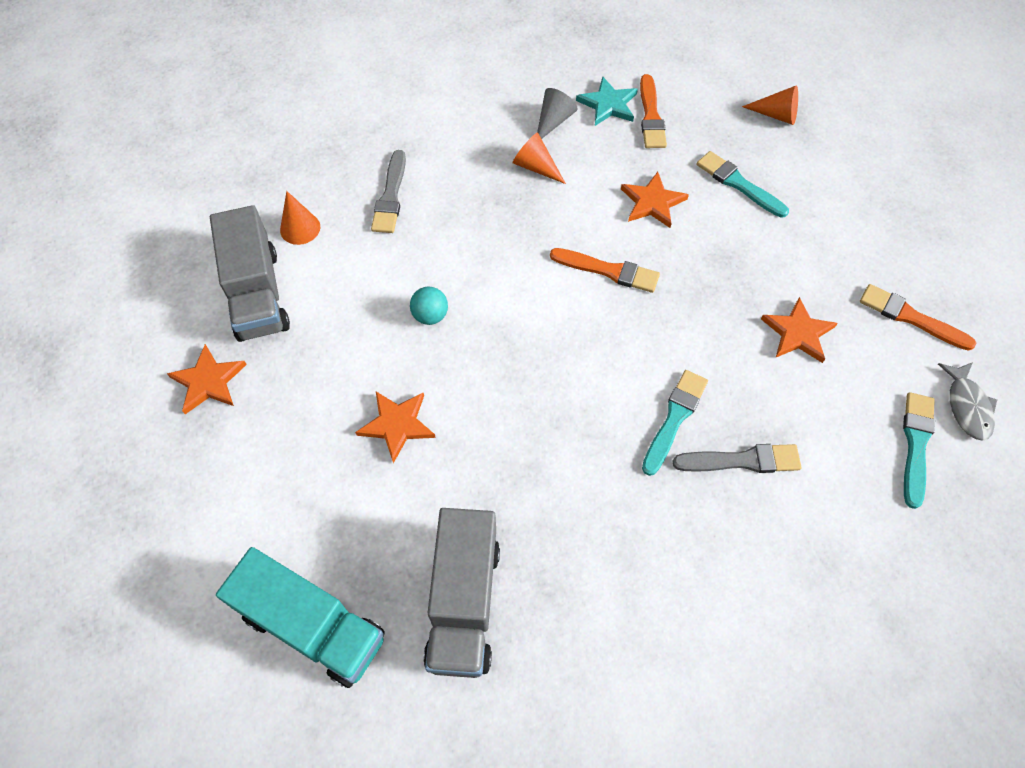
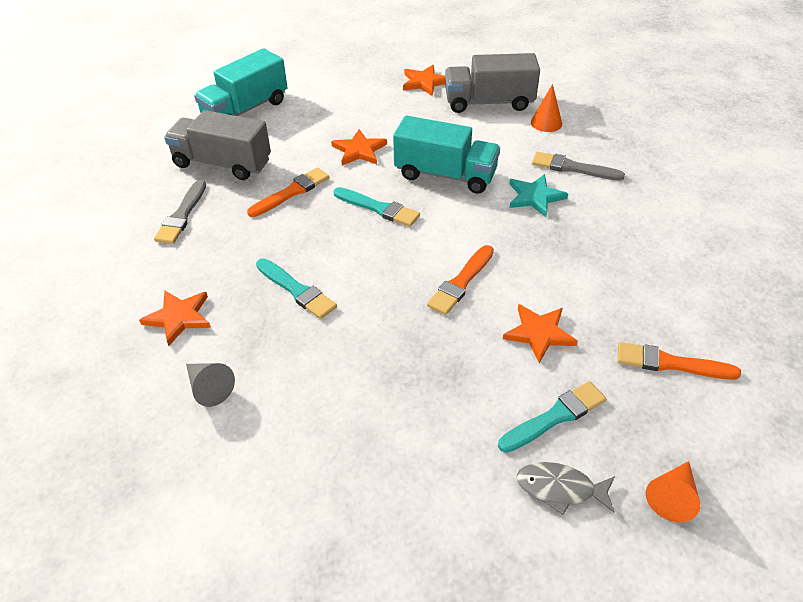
camera: 105 degrees right, 15 degrees down
turquoise ball [410,287,448,325] -> turquoise truck [393,116,500,194]
orange cone [512,132,566,184] -> none
grey cone [537,88,578,139] -> grey cone moved to [186,363,235,407]
turquoise star [576,77,638,126] -> turquoise star moved to [509,174,568,217]
grey brush [672,444,801,473] -> grey brush moved to [154,180,206,244]
orange star [761,297,838,363] -> orange star moved to [139,291,211,346]
orange brush [860,284,976,351] -> orange brush moved to [247,168,329,217]
turquoise brush [903,392,935,509] -> turquoise brush moved to [333,187,420,227]
grey fish [938,362,997,441] -> grey fish moved to [516,462,615,515]

